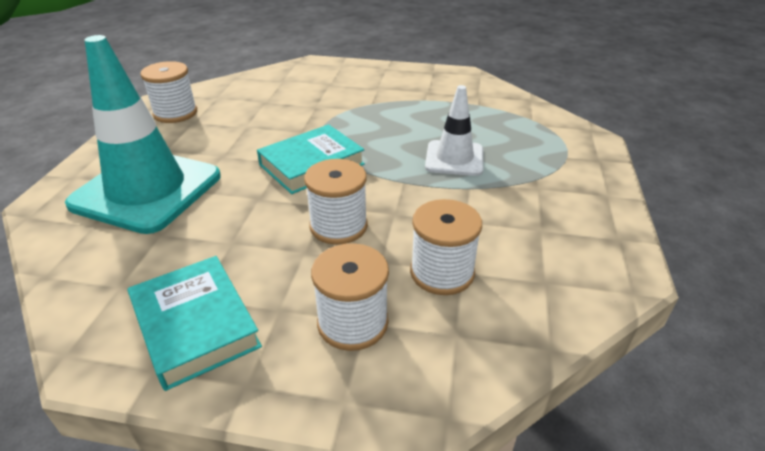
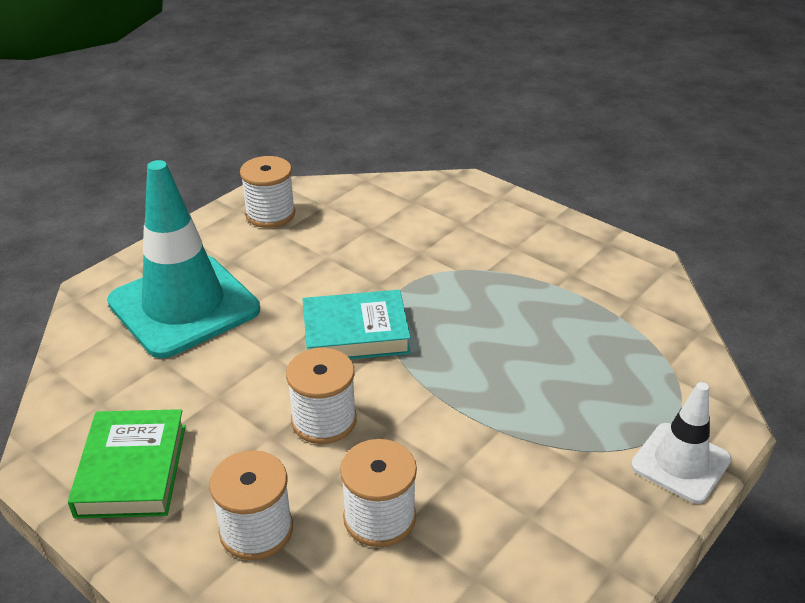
camera: 30 degrees right, 0 degrees up
turquoise book [128,256,262,391] -> green book [68,409,186,519]
white traffic cone [425,85,483,176] -> white traffic cone moved to [631,382,732,504]

